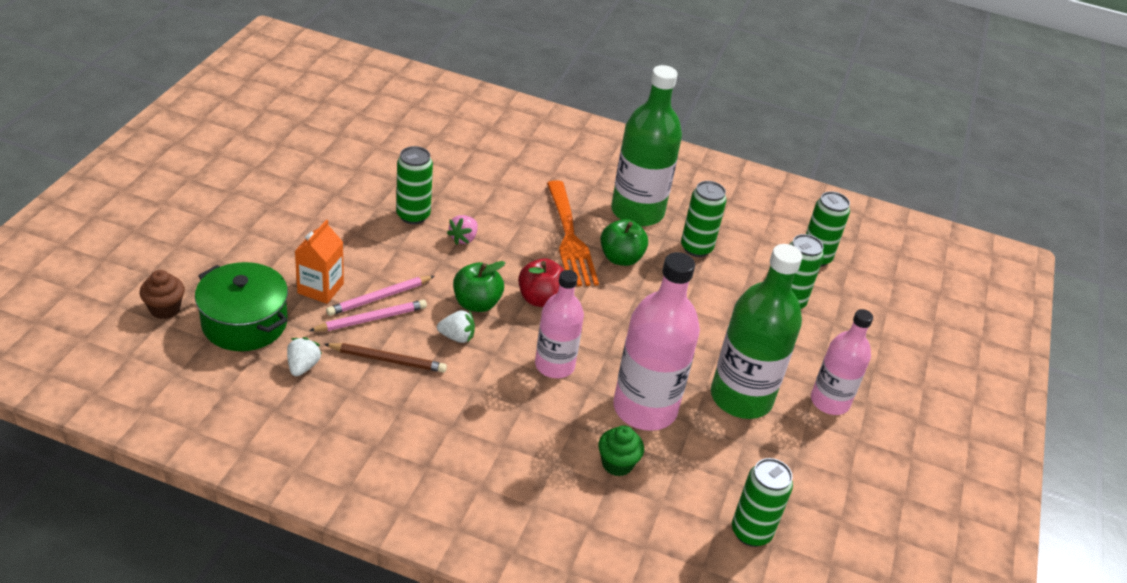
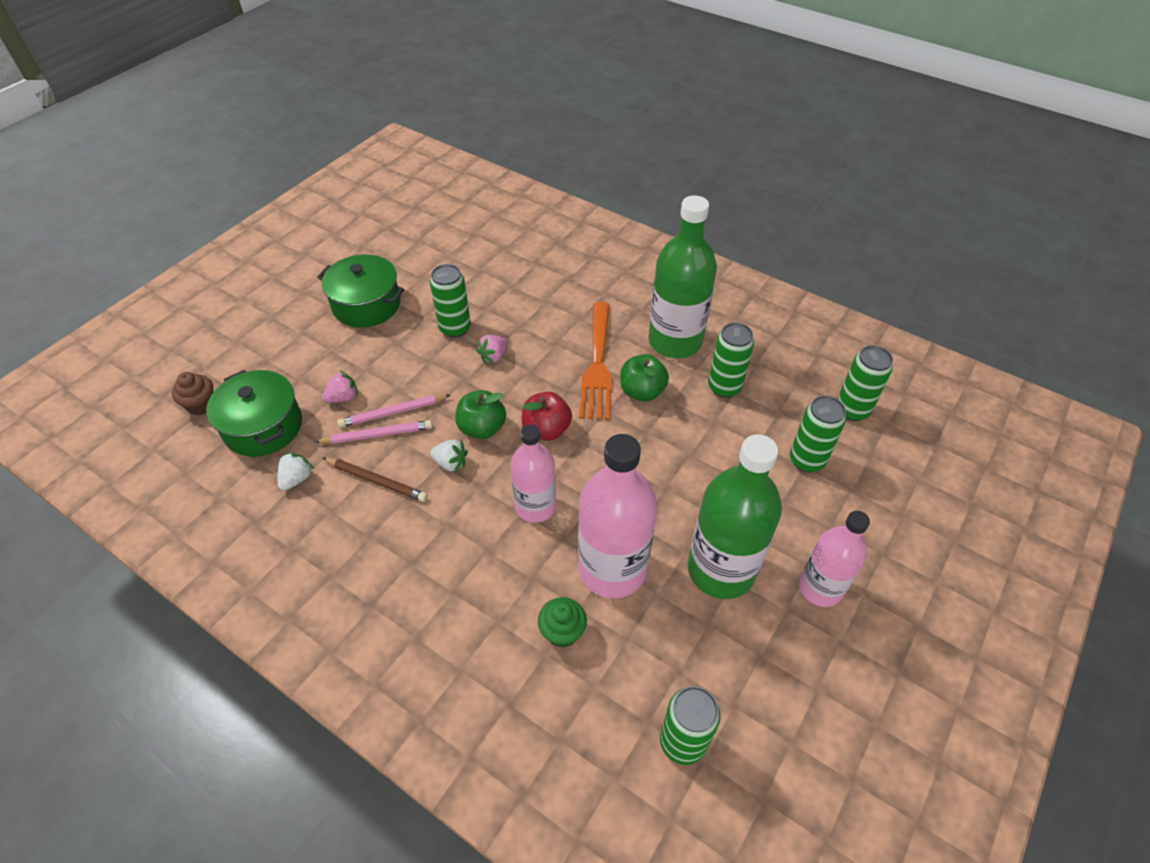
camera: 20 degrees right, 10 degrees up
orange carton [295,220,344,304] -> pink strawberry [322,371,358,403]
none -> green pot [317,254,404,328]

